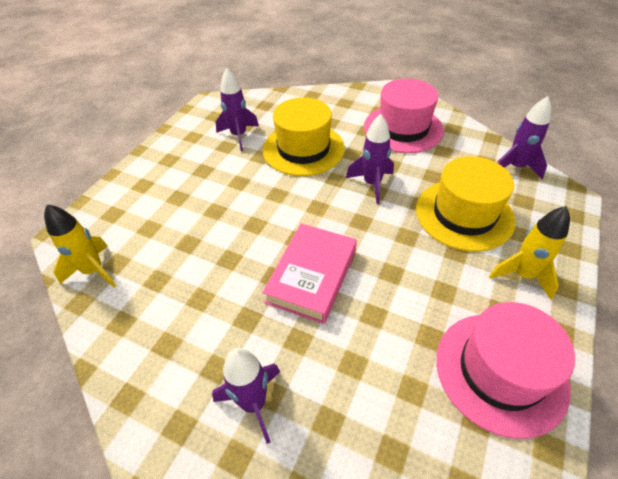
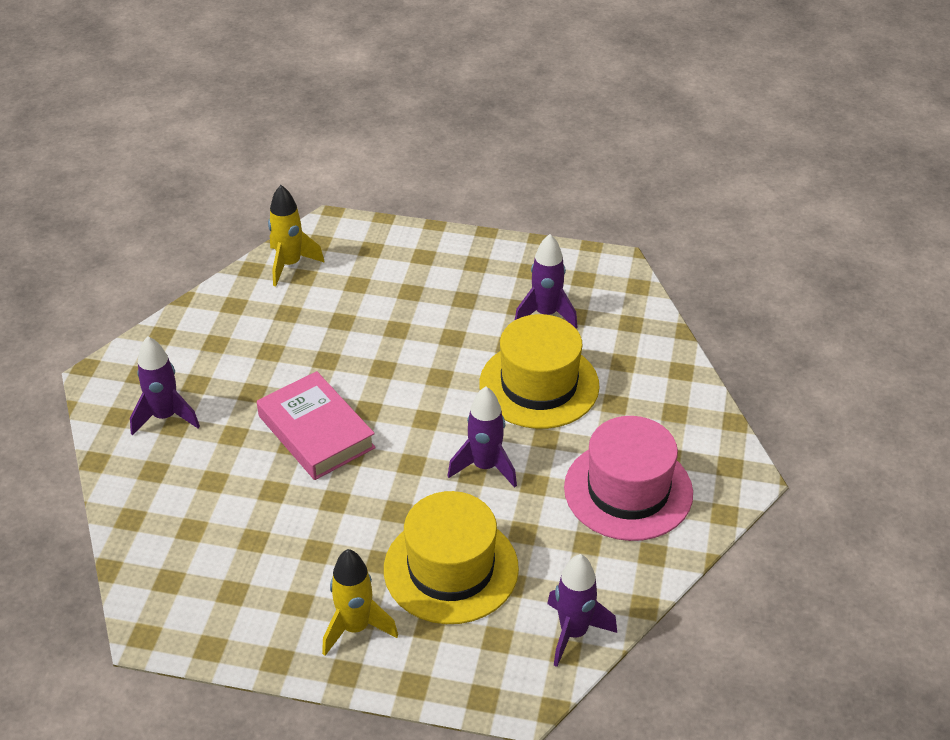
camera: 75 degrees right, 5 degrees down
pink book [262,223,357,324] -> pink book turned 45 degrees clockwise [257,371,376,480]
pink hat [436,302,575,439] -> none

